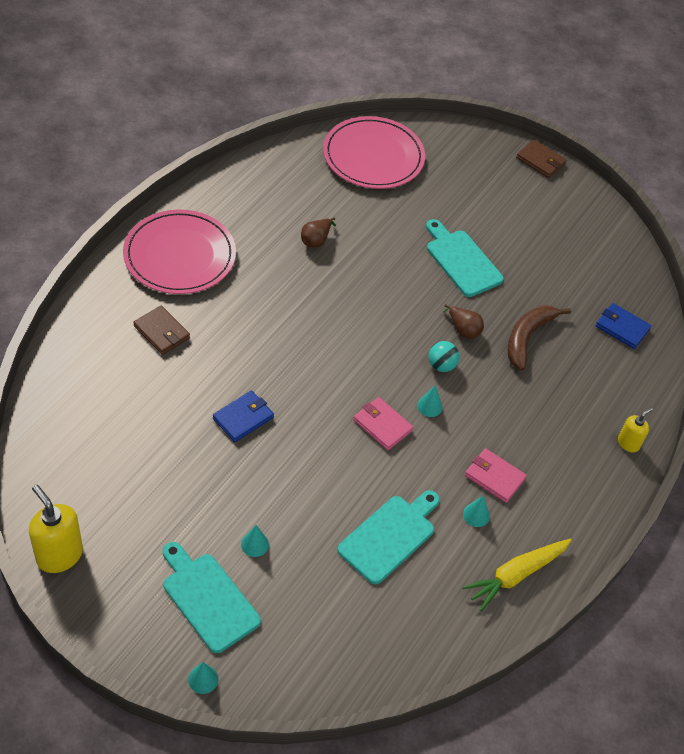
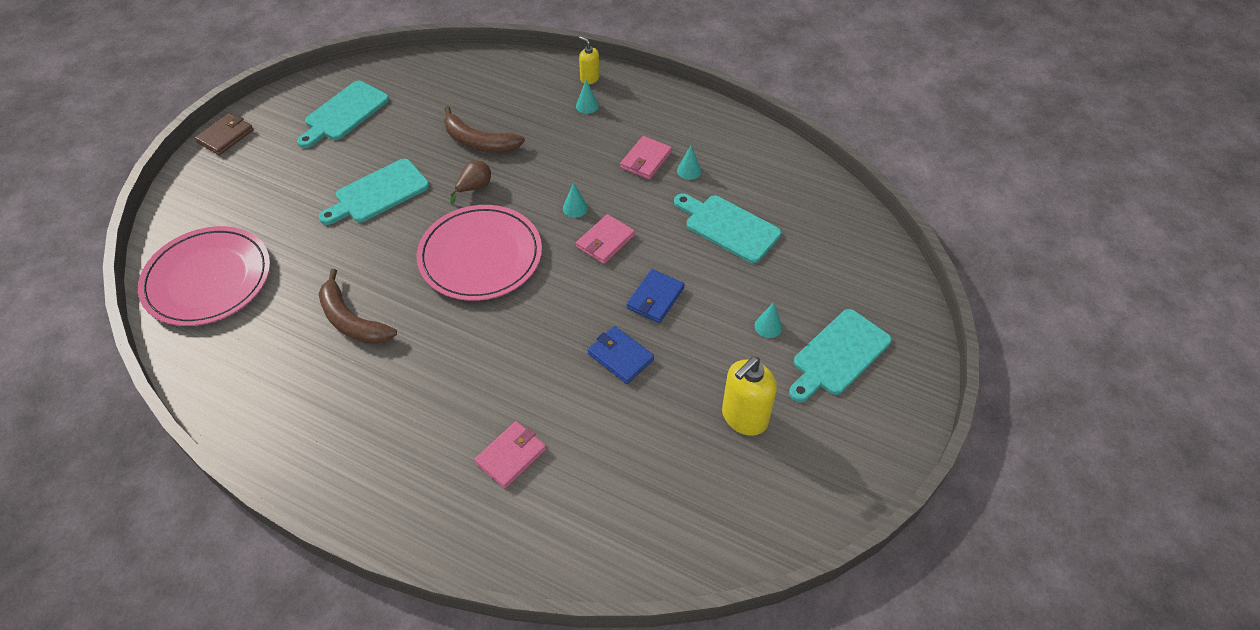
camera: 90 degrees left, 0 degrees up
yellow soap dispenser [29,485,83,573] -> yellow soap dispenser moved to [722,357,777,436]
pink plate [123,210,236,294] -> pink plate moved to [417,205,542,301]
brown wallet [133,306,190,355] -> pink wallet [474,421,547,489]
turquoise cone [188,662,219,694] -> turquoise cone moved to [576,80,599,114]
brown pear [301,217,336,248] -> brown banana [319,269,397,344]
turquoise ball [428,341,460,372] -> none
yellow carrot [463,539,572,611] -> none
blue wallet [596,303,651,349] -> blue wallet moved to [626,269,685,323]
none -> turquoise cutting board [297,81,389,148]

